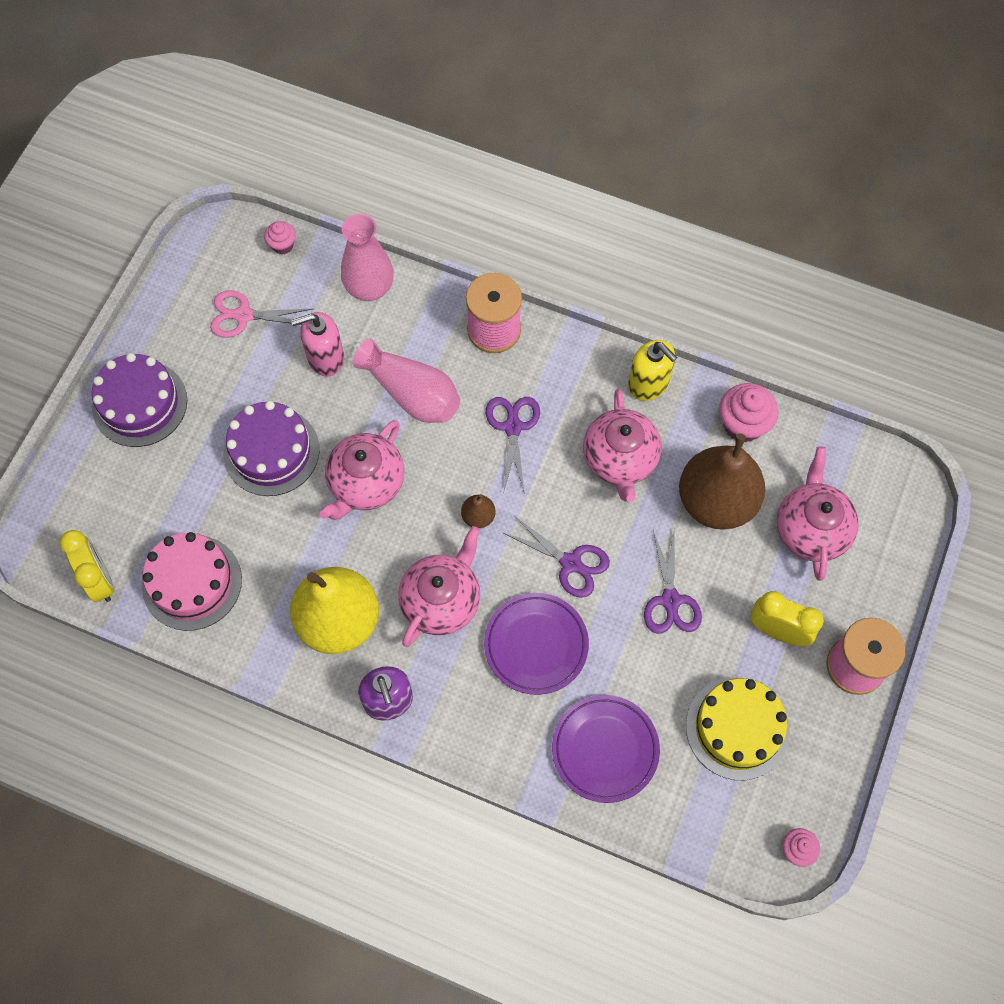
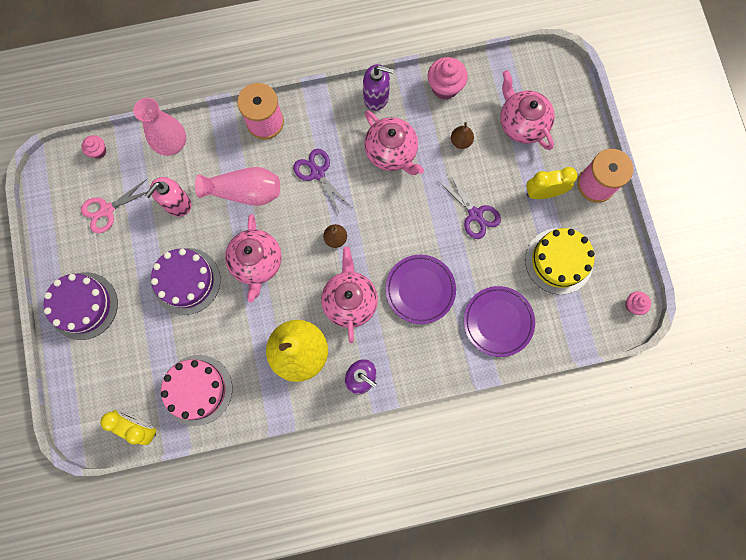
camera: 35 degrees left, 10 degrees up
purple scissors [503,516,610,598] -> none
yellow soap dispenser [628,340,677,401] -> purple soap dispenser [363,64,394,111]
brown pear [679,434,765,530] -> brown pear [451,122,474,149], size x0.41

